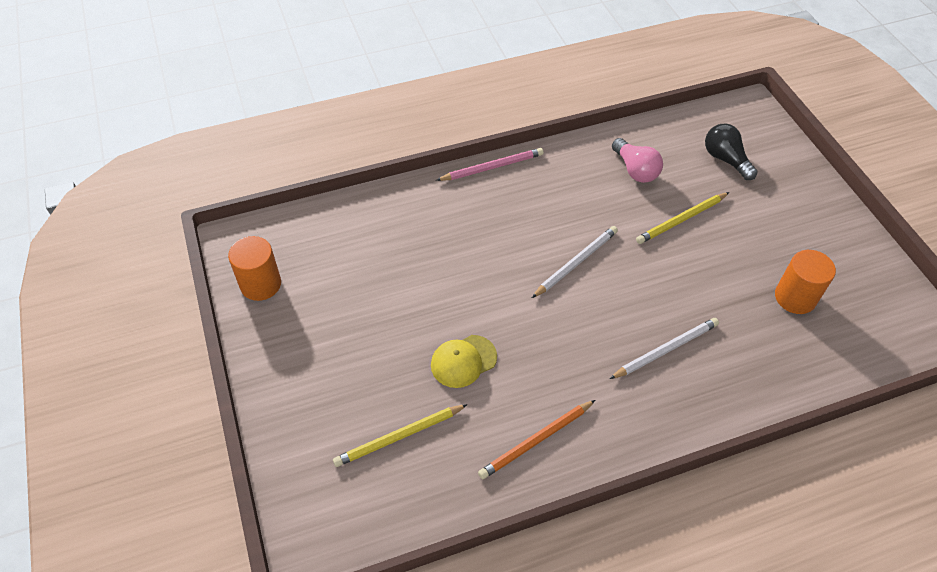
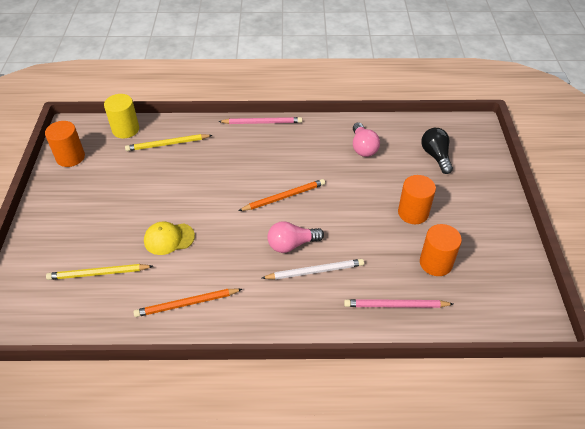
camera: 20 degrees right, 5 degrees down
white pencil [532,226,618,298] -> orange pencil [238,179,325,211]
yellow pencil [636,192,729,244] -> yellow pencil moved to [125,134,212,151]
none -> yellow cylinder [104,94,139,138]
none -> pink light bulb [267,221,324,253]
none -> pink pencil [344,299,453,308]
none -> orange cylinder [398,175,436,224]

